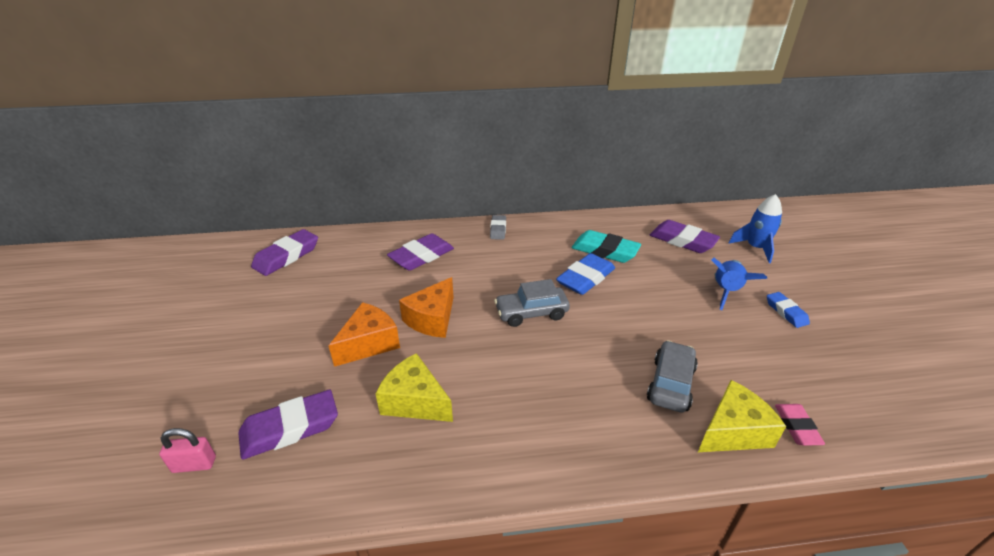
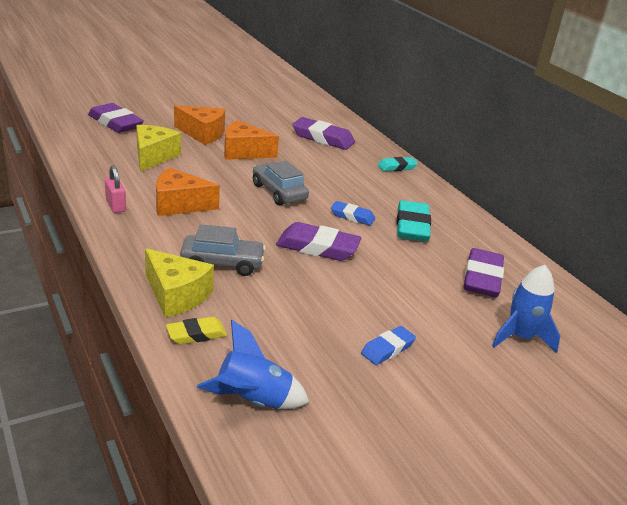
camera: 65 degrees right, 5 degrees down
pink padlock [159,428,216,473] -> pink padlock moved to [105,165,126,213]
purple eraser [251,229,318,276] -> purple eraser moved to [276,222,361,261]
grey eraser [490,215,506,240] -> turquoise eraser [377,157,418,171]
blue eraser [556,253,615,295] -> blue eraser [331,201,375,226], size x0.59
blue rocket [712,258,767,310] -> blue rocket moved to [197,320,309,409]
pink eraser [775,404,825,446] -> yellow eraser [166,317,227,344]
none -> orange cheese [156,167,220,216]

